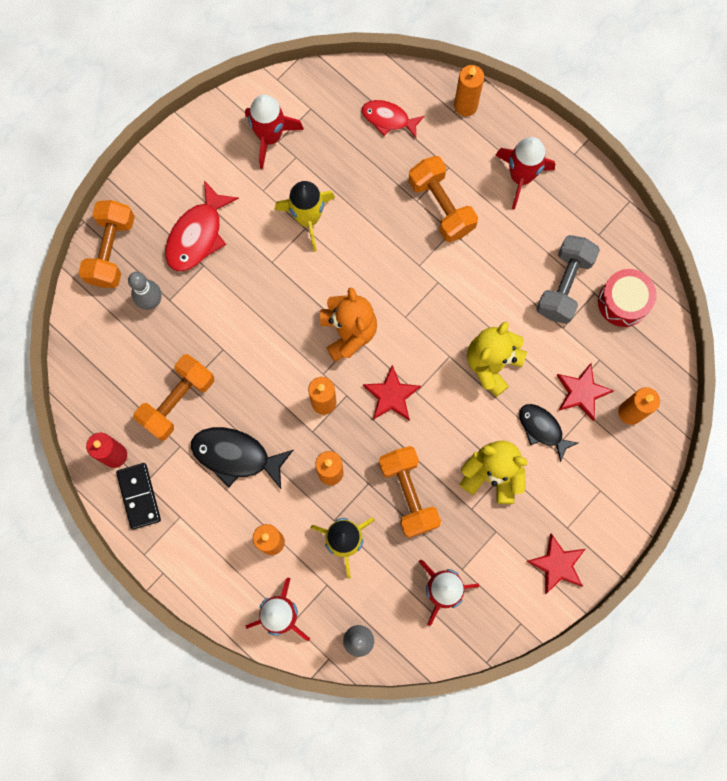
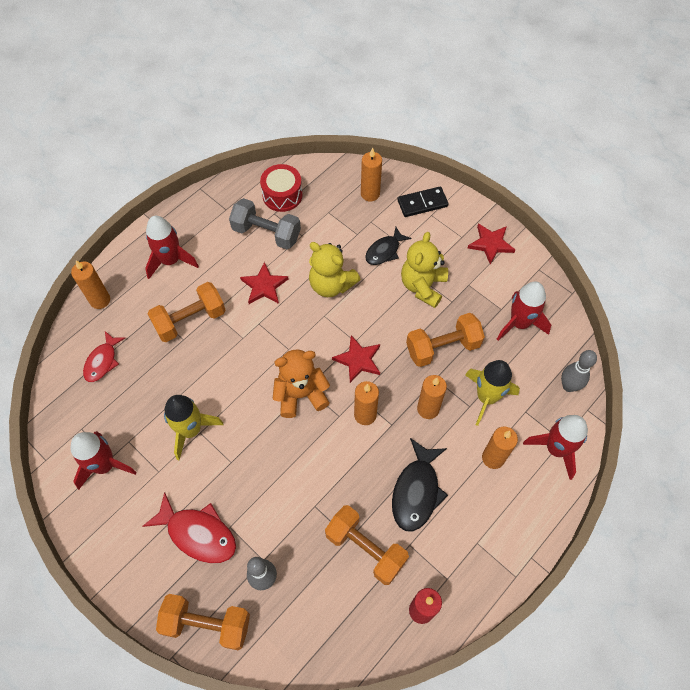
camera: 90 degrees left, 15 degrees down
black domino [116,463,161,530] -> black domino moved to [397,186,449,217]
red star [556,363,614,421] -> red star moved to [240,262,289,304]

